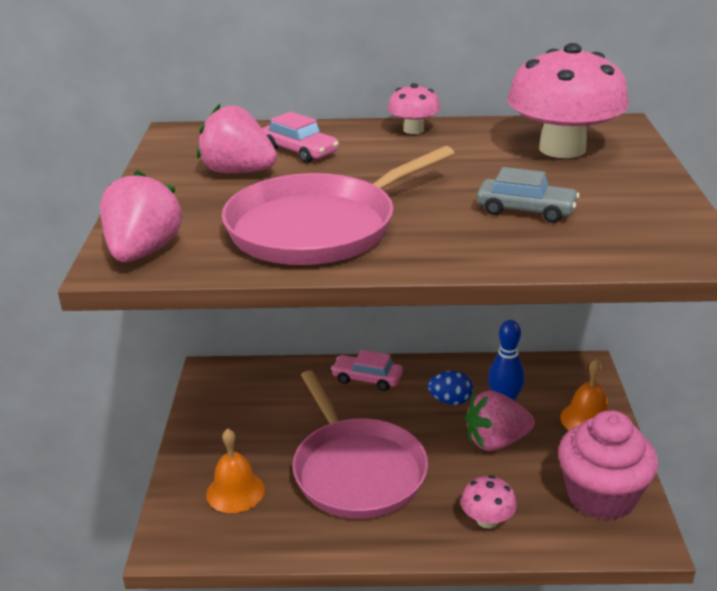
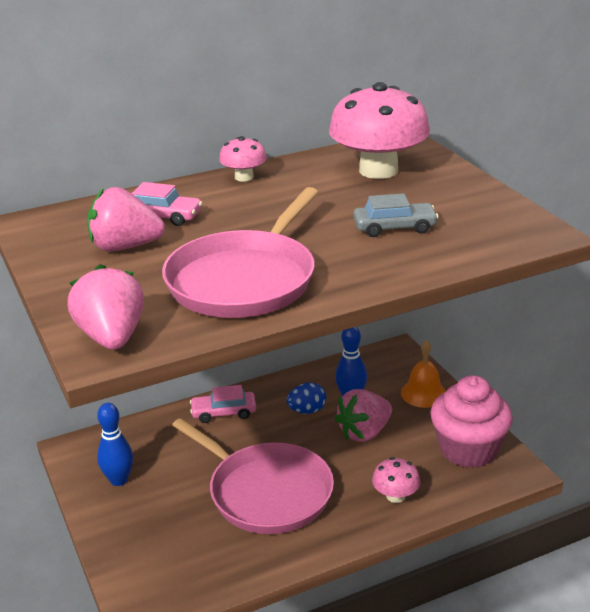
camera: 25 degrees left, 0 degrees up
orange bell [206,428,265,513] -> none
none -> blue bowling pin [97,403,133,486]

